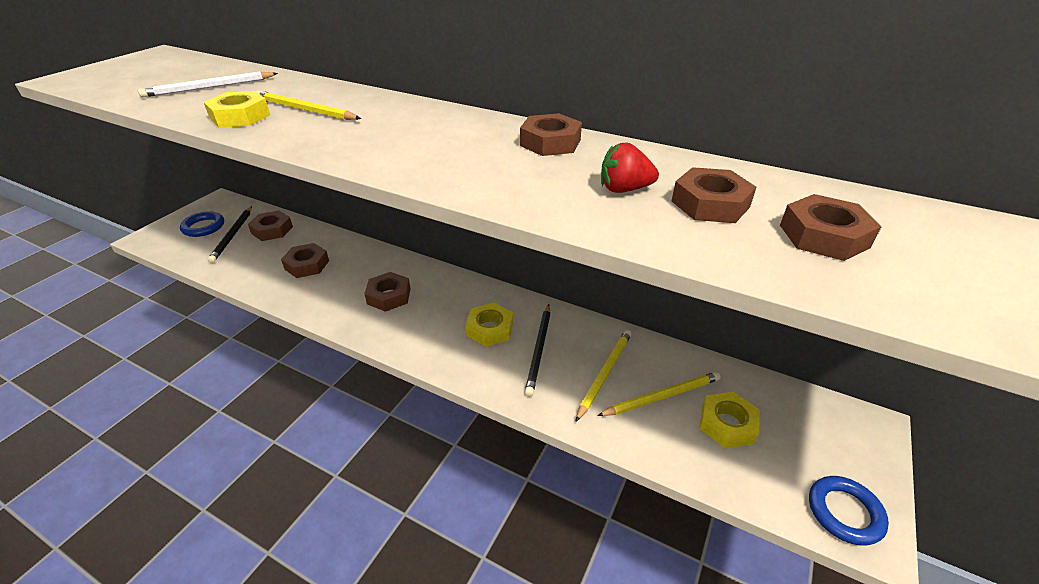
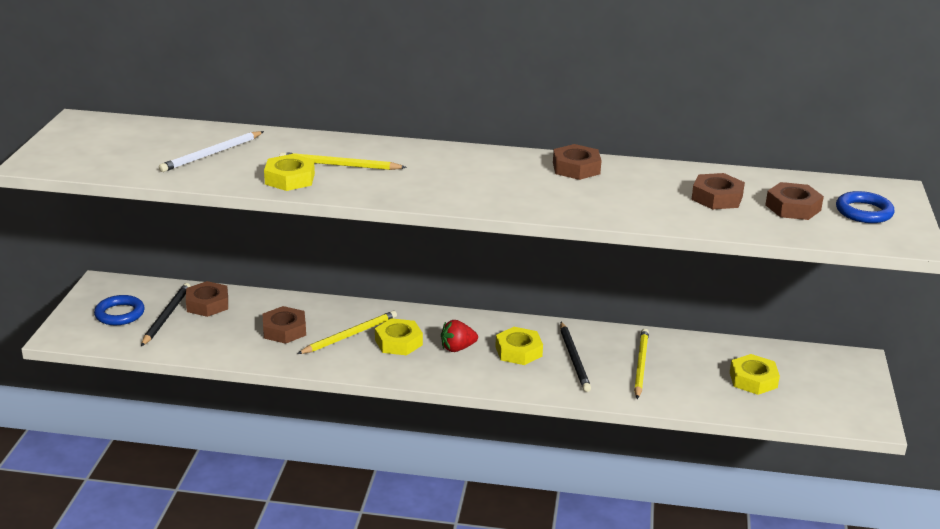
camera: 20 degrees left, 10 degrees down
black pencil [208,206,252,263] -> black pencil turned 150 degrees counterclockwise [141,283,191,346]
brown nut [365,272,411,312] -> yellow nut [375,318,423,355]
yellow pencil [597,372,721,416] -> yellow pencil moved to [297,311,397,354]
red strawberry [601,142,659,193] -> red strawberry moved to [441,320,478,352]
blue ring [809,476,889,546] -> blue ring moved to [836,191,894,223]

